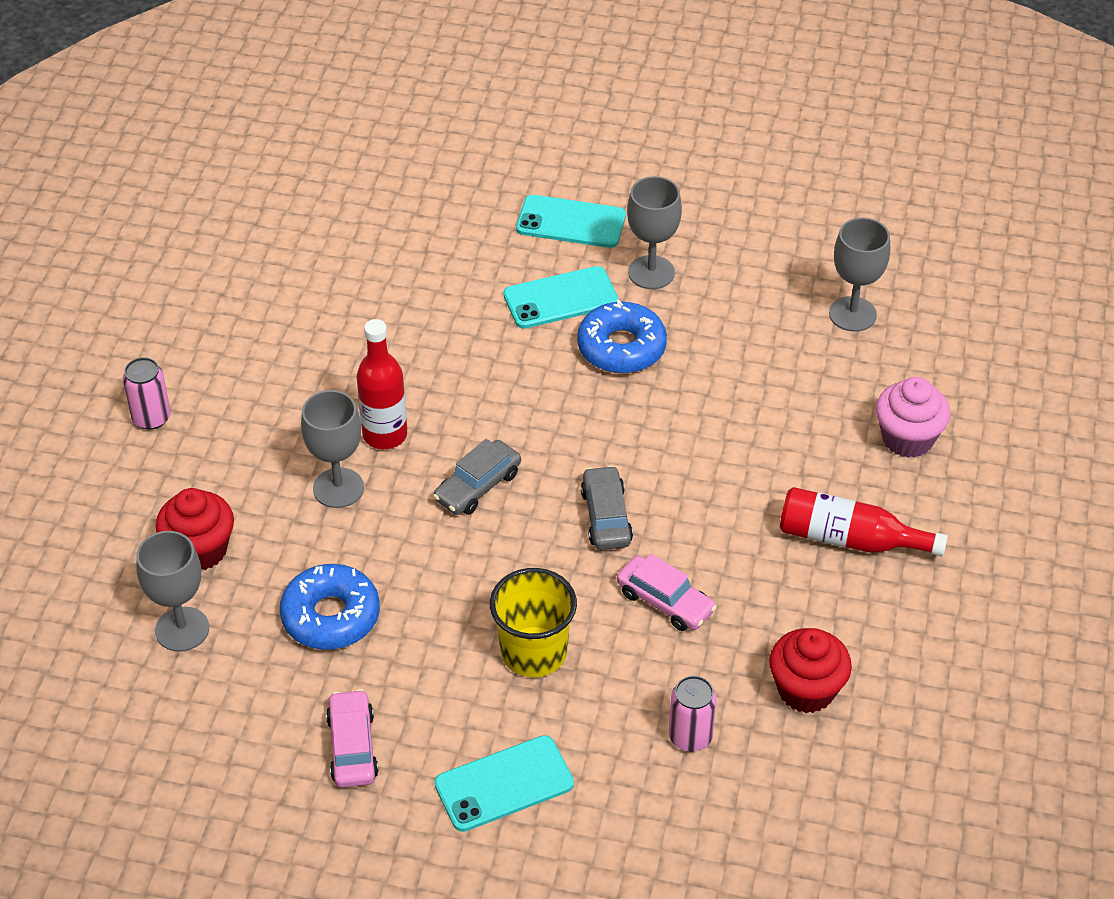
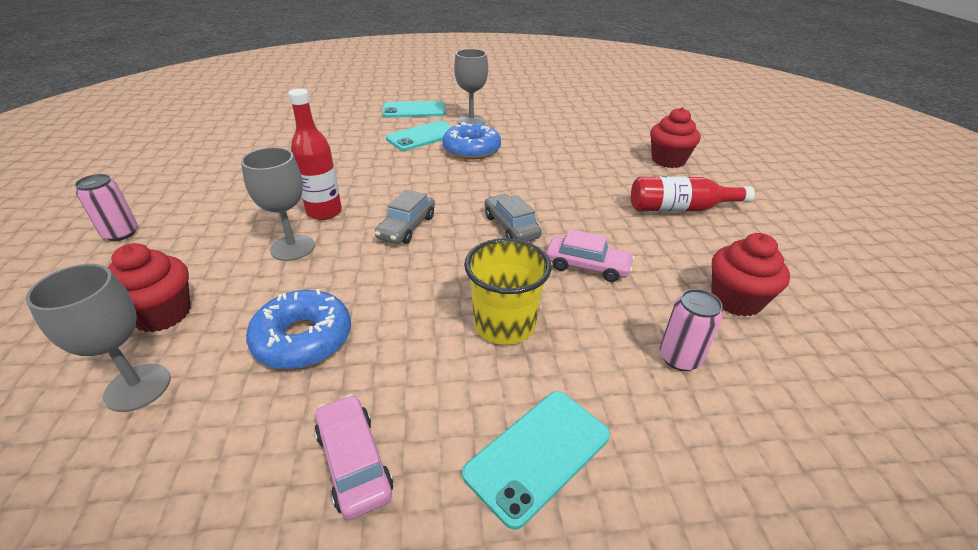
camera: 20 degrees left, 10 degrees down
grey goblet [829,218,890,332] -> none
pink cupcake [876,377,951,458] -> red cupcake [650,107,700,168]

